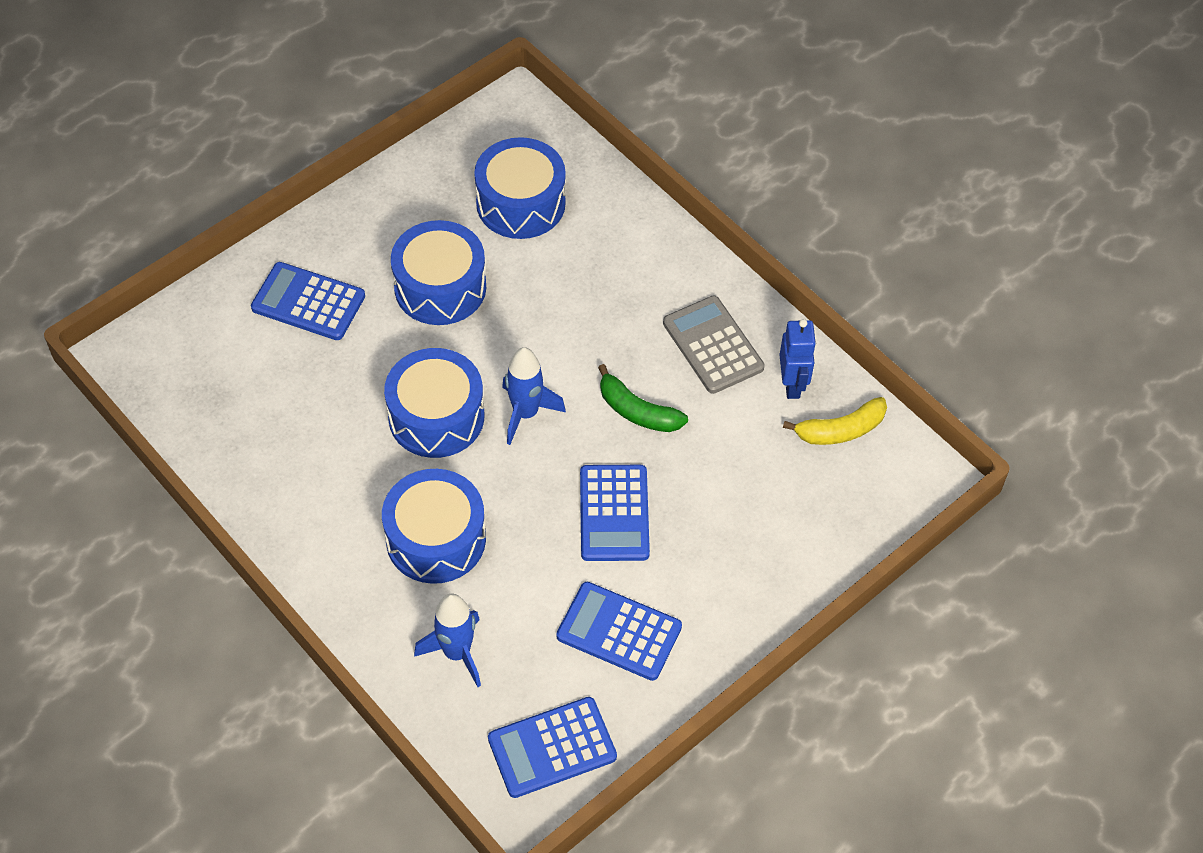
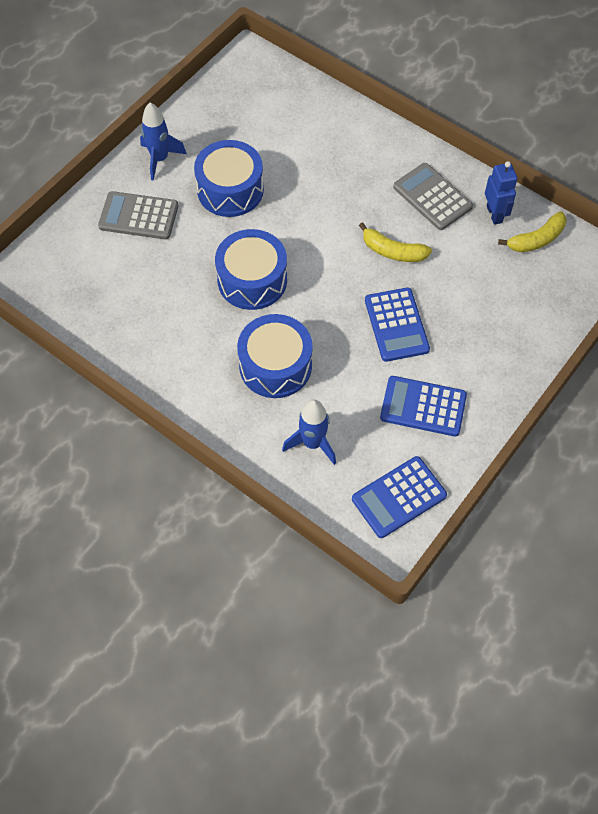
camera: 10 degrees left, 5 degrees up
blue calculator [251,262,365,340] -> grey calculator [98,191,179,240]
blue drum [474,137,566,239] -> none
blue rocket [502,347,566,445] -> blue rocket moved to [140,103,187,181]
green banana [598,364,688,432] -> yellow banana [359,222,432,262]

